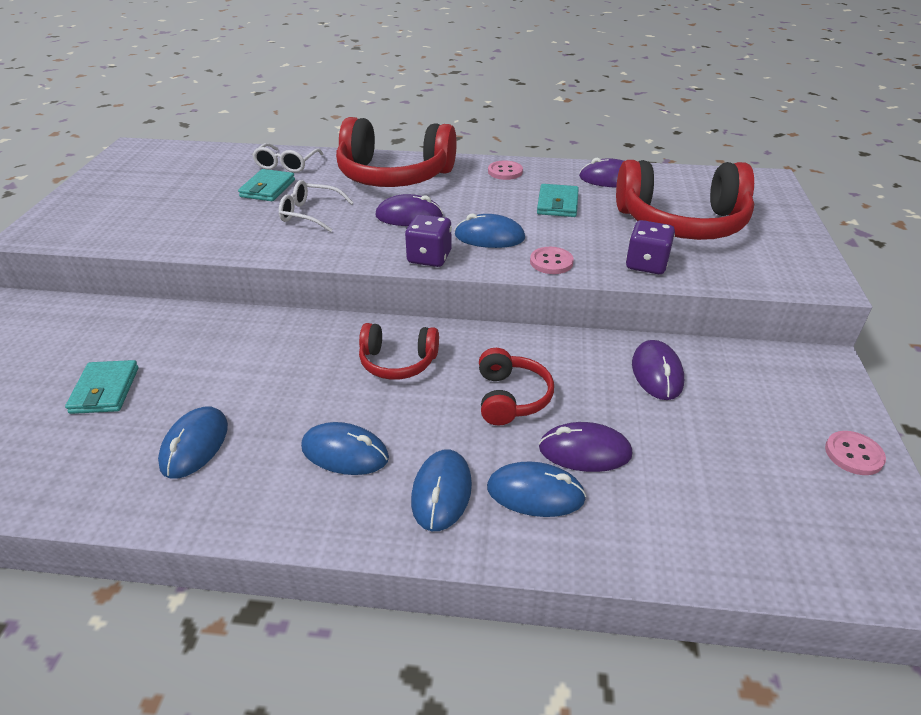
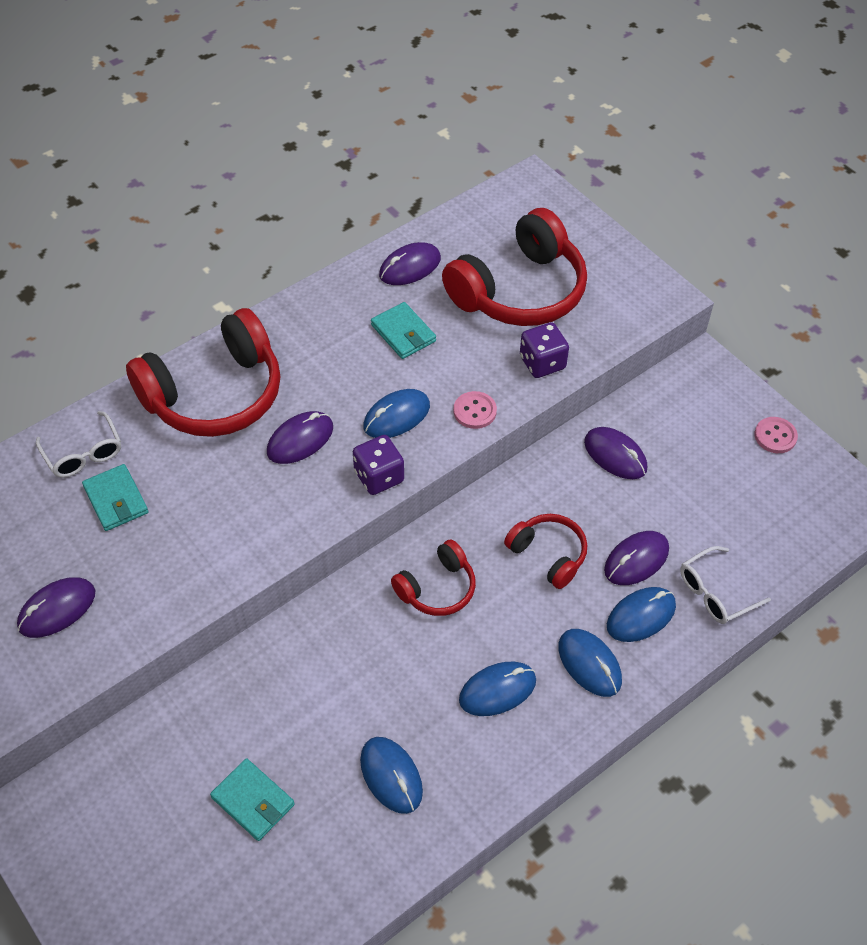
camera: 45 degrees left, 15 degrees up
white glasses [279,180,354,232] -> white glasses moved to [680,546,771,624]
pink button [488,160,523,180] -> none
none -> purple mouse [17,577,95,638]

